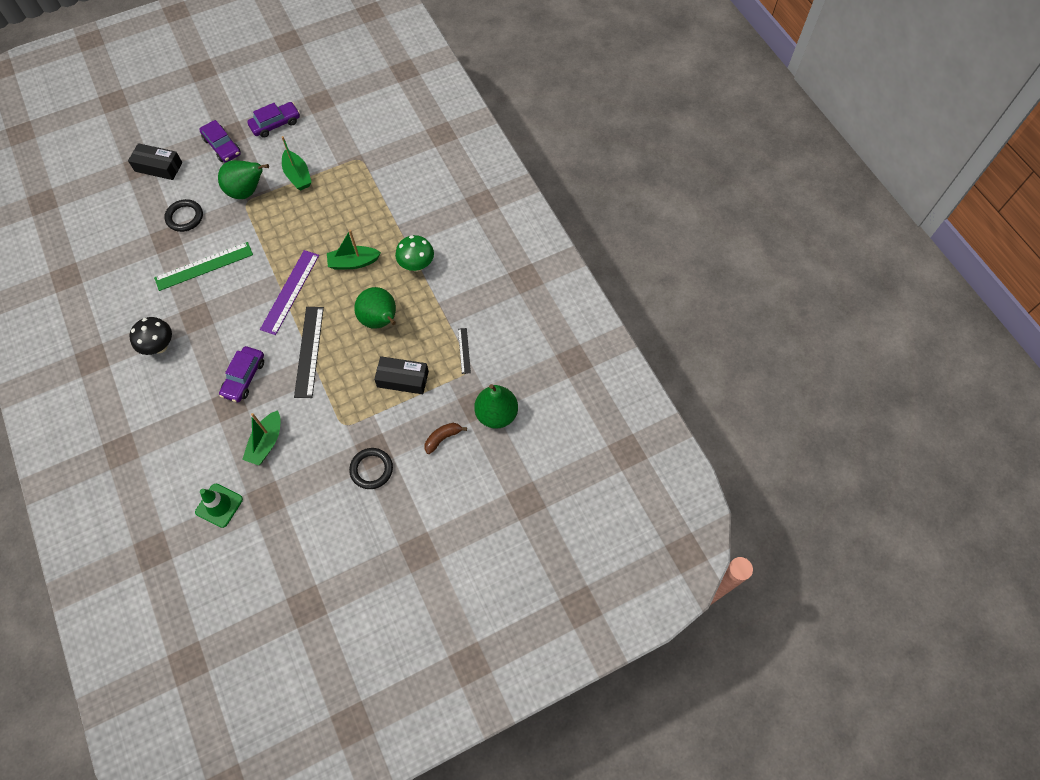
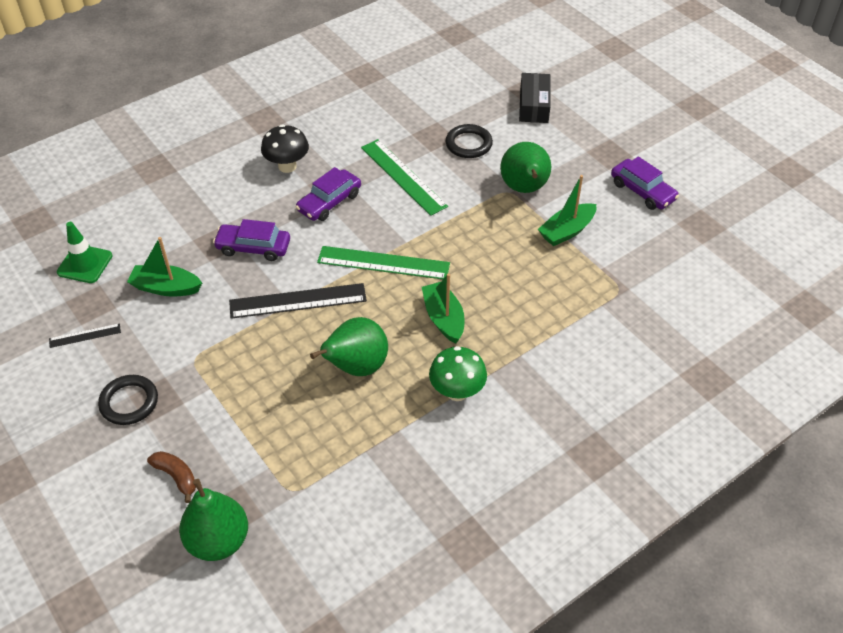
camera: 80 degrees right, 15 degrees down
purple car [199,120,241,163] -> purple car moved to [296,167,361,221]
purple ruler [260,250,319,335] -> green ruler [317,246,450,279]
black box [374,356,429,394] -> none
black ruler [458,328,471,374] -> black ruler moved to [49,323,121,348]

